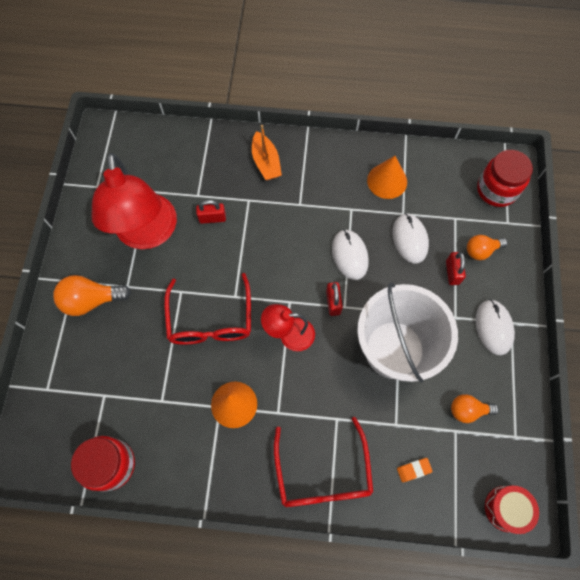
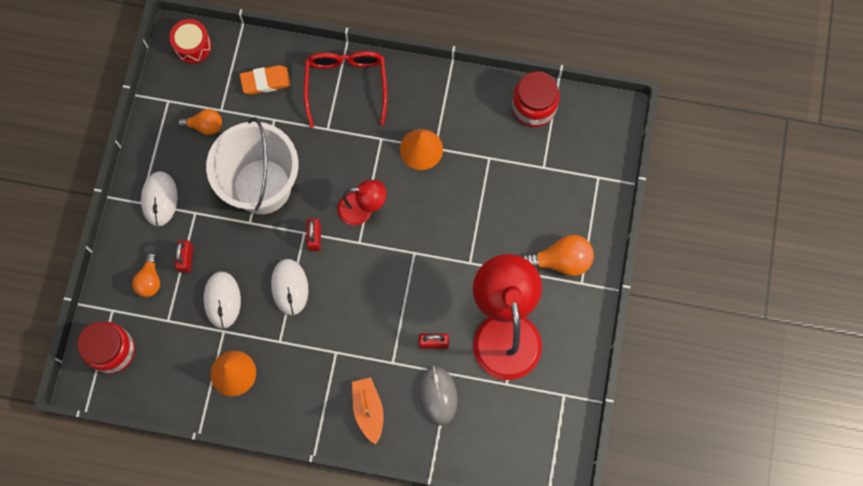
camera: 175 degrees left, 5 degrees up
red glasses [164,273,251,345] -> none
orange eraser [397,458,433,482] -> orange eraser [240,65,291,95], size x1.66
orange light bulb [467,235,508,260] -> orange light bulb turned 105 degrees clockwise [132,253,160,297]
none -> grey mouse [419,366,458,425]

